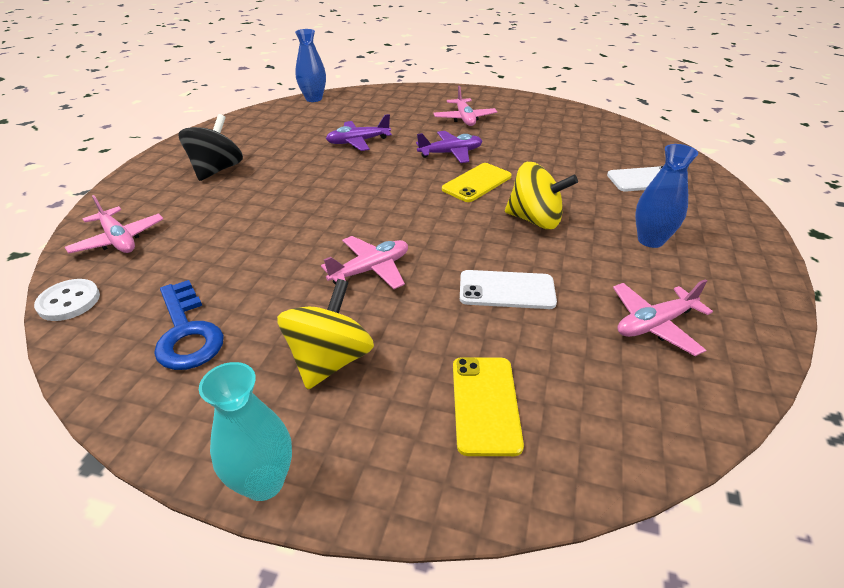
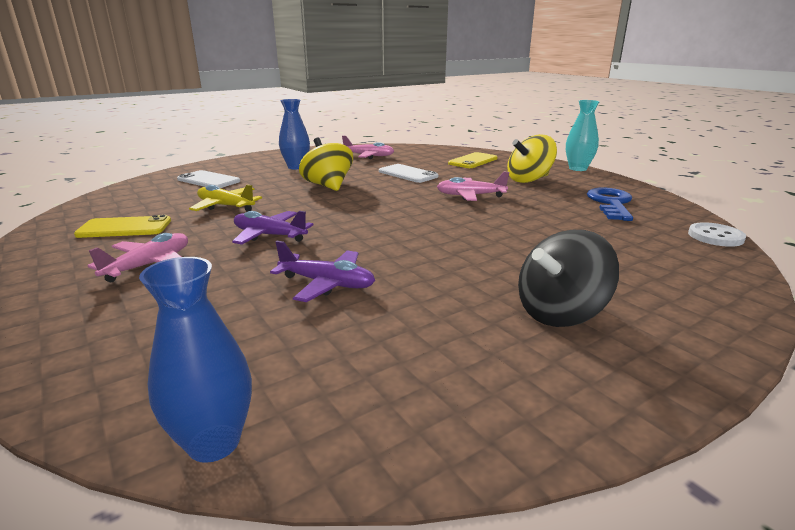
camera: 140 degrees left, 15 degrees down
pink plane [65,195,163,254] -> none
yellow phone [442,163,511,202] -> yellow phone moved to [74,215,171,238]
none -> yellow plane [189,185,262,212]

